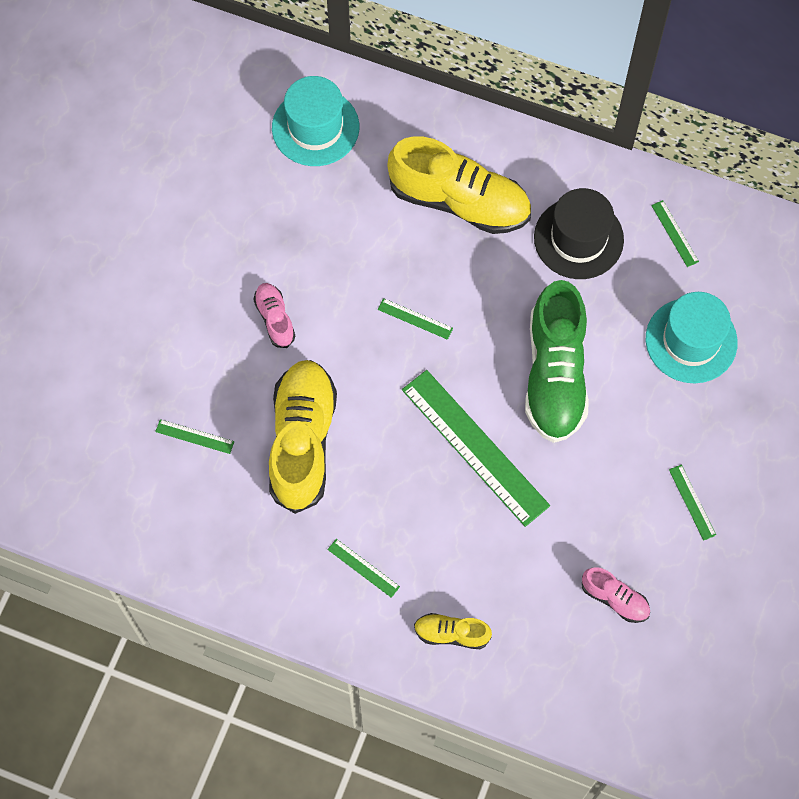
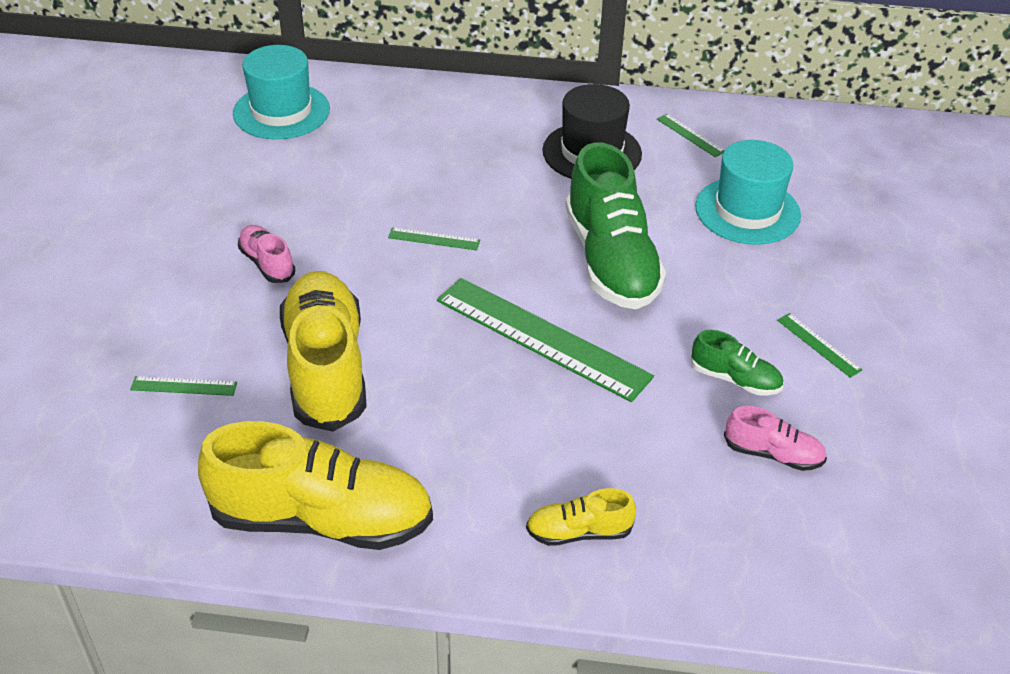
camera: 15 degrees left, 25 degrees down
green ruler [327,539,400,598] -> none
yellow shoe [387,136,531,234] -> yellow shoe moved to [198,421,433,550]
none -> green shoe [691,330,783,396]

